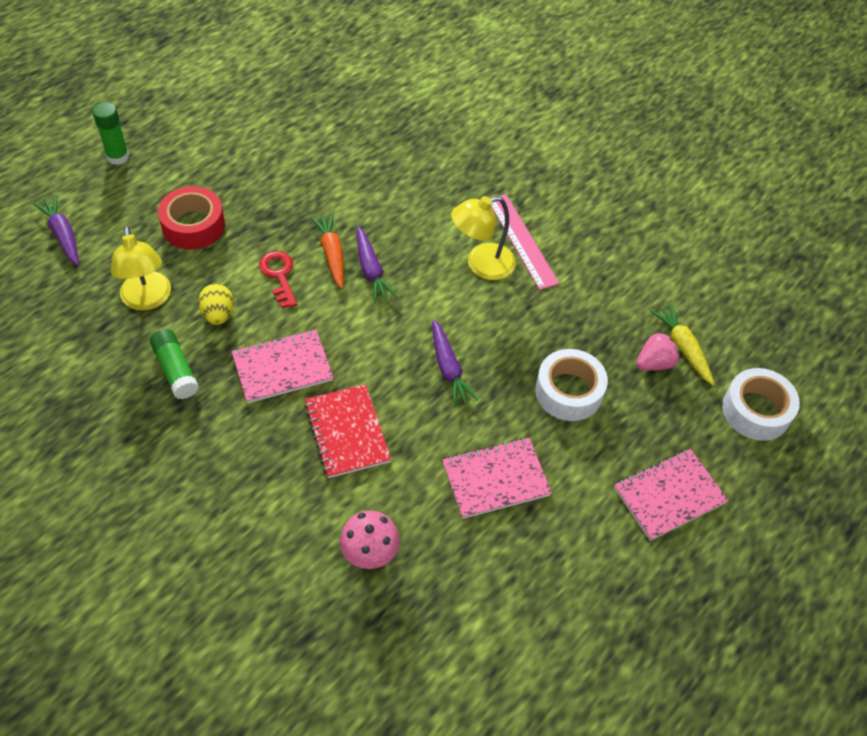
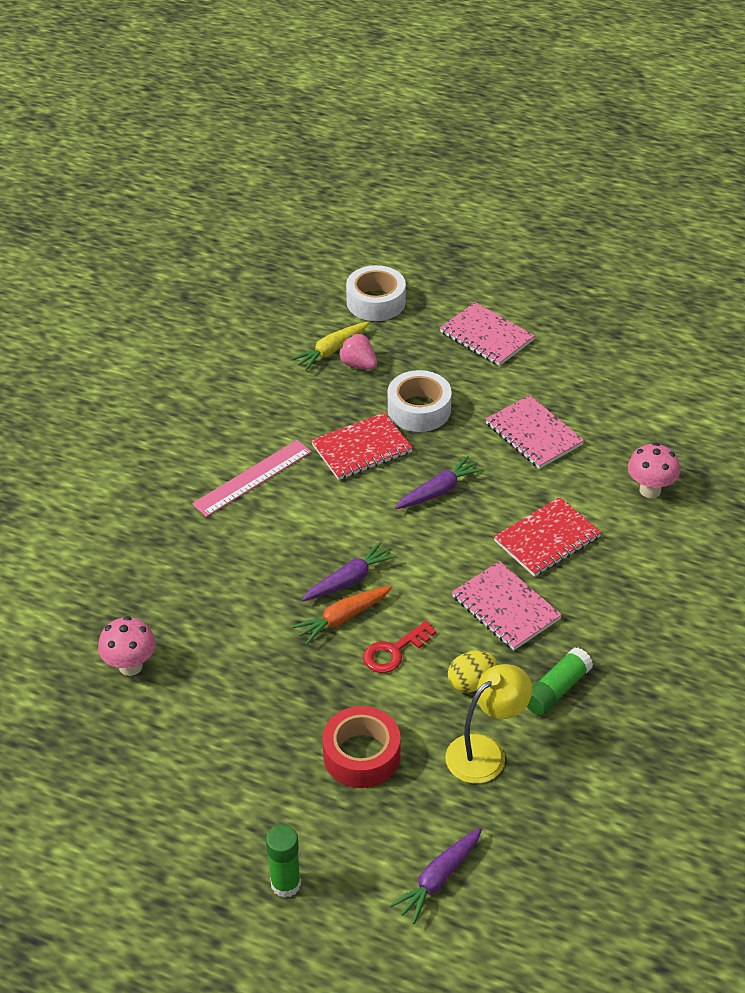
camera: 105 degrees left, 10 degrees down
yellow lamp [451,196,516,280] -> none
none -> pink mushroom [98,616,156,676]
none -> red notebook [311,412,413,480]

